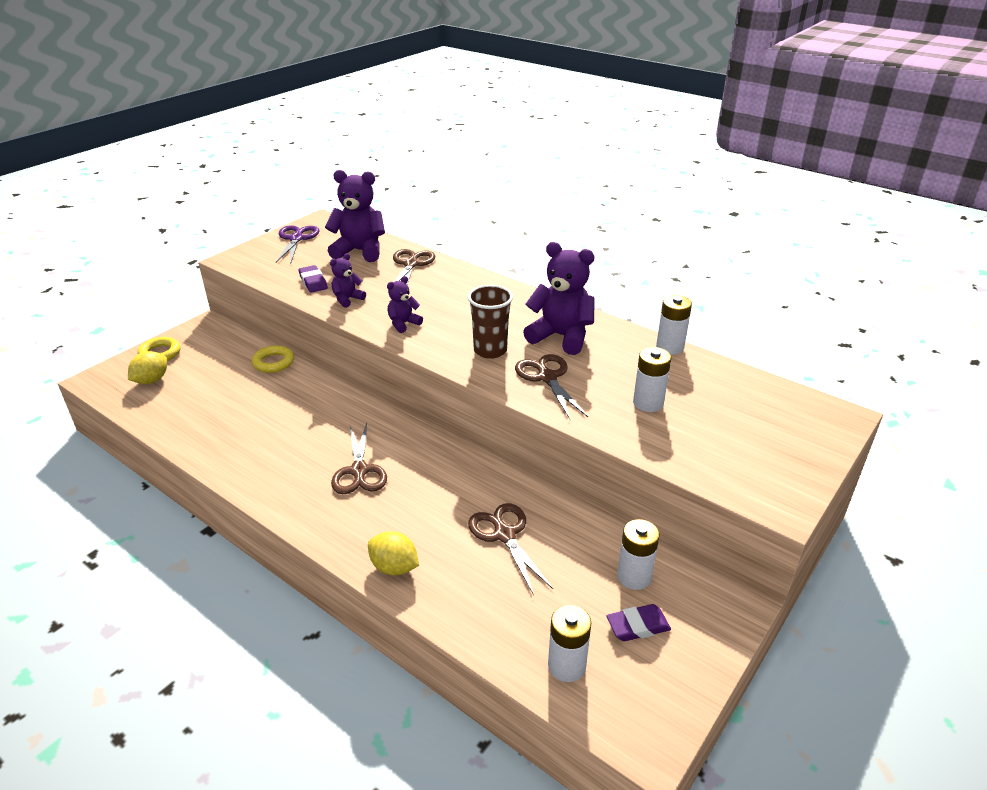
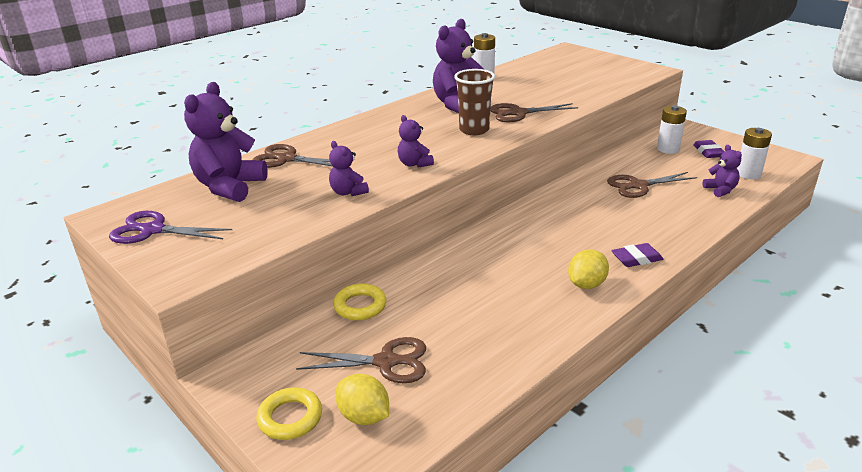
camera: 80 degrees left, 5 degrees down
purple eraser [299,265,328,293] -> purple eraser moved to [611,243,663,267]
brown scissors [331,423,387,494] -> brown scissors moved to [296,337,426,383]
yellow lemon [368,531,419,576] -> yellow lemon moved to [568,249,609,289]
white battery [633,347,671,412] -> none
none -> purple teddy bear [703,145,742,197]

